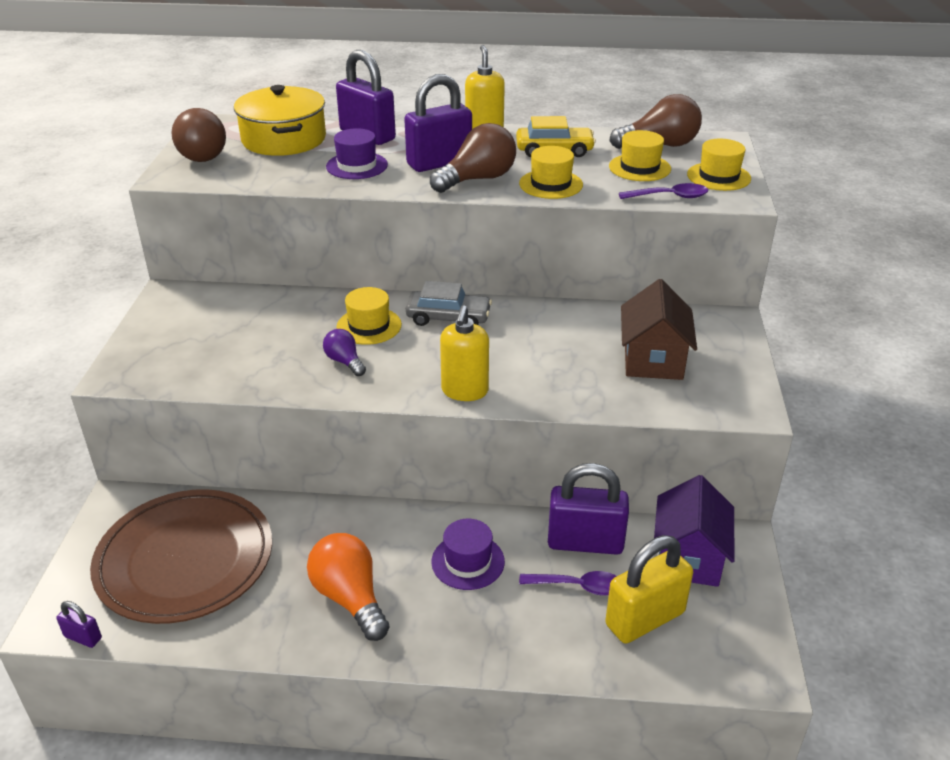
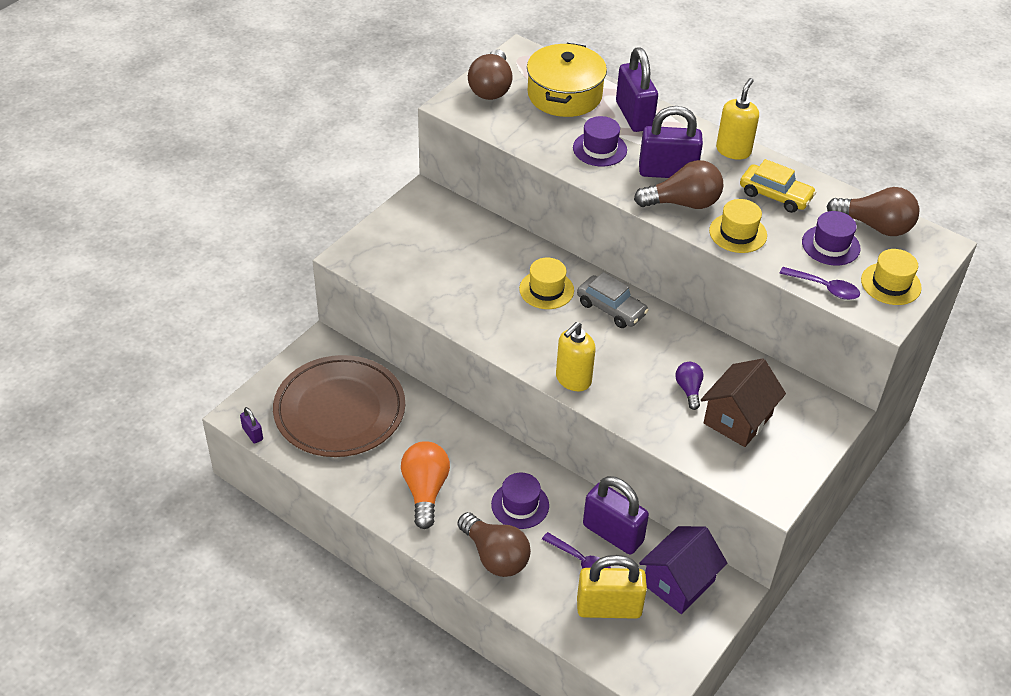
camera: 30 degrees right, 10 degrees up
purple light bulb [323,329,366,376] -> purple light bulb moved to [675,362,704,410]
yellow hat [609,130,671,181] -> purple hat [802,211,861,266]
none -> brown light bulb [457,512,531,577]

